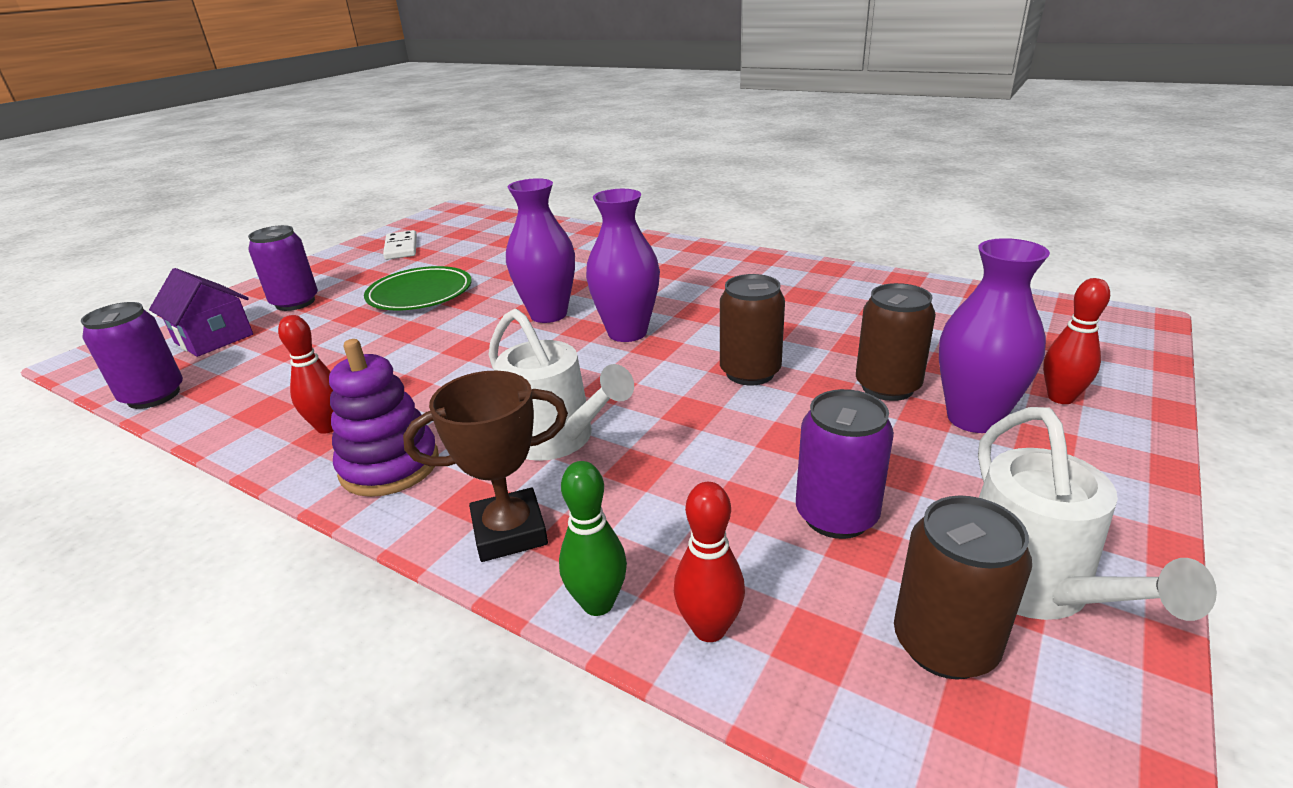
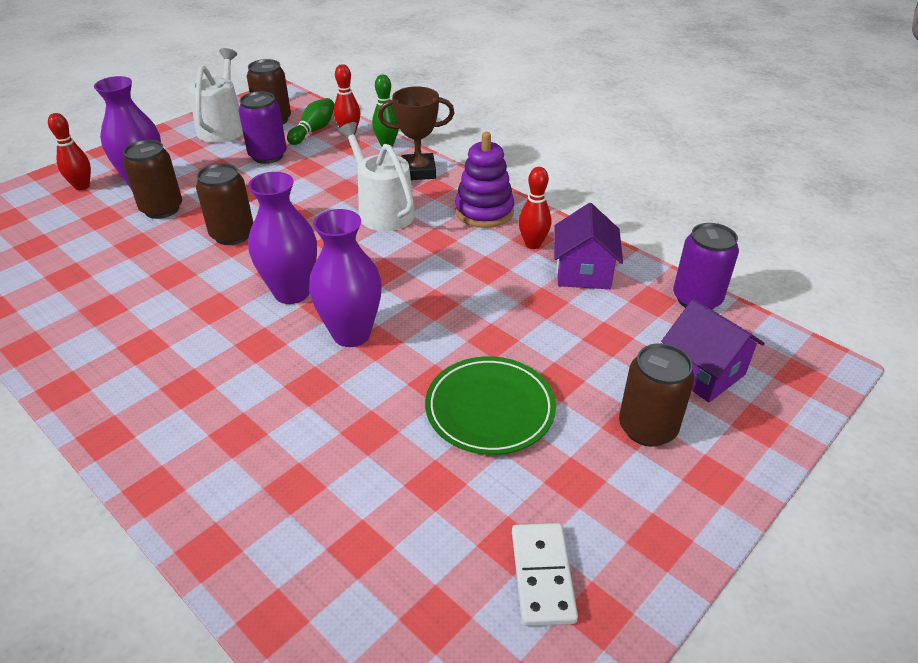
camera: 170 degrees left, 10 degrees up
purple can [248,225,318,311] -> brown can [619,343,695,447]
none -> green bowling pin [287,98,335,145]
none -> purple house [554,203,623,289]

